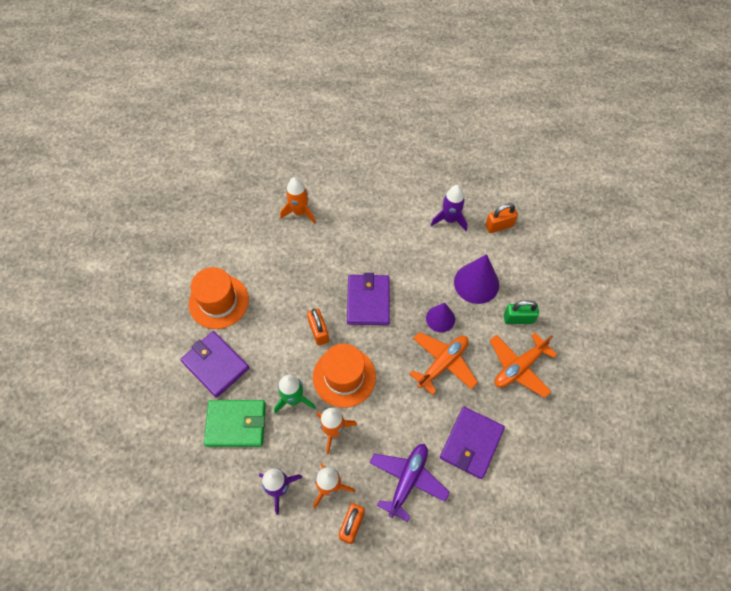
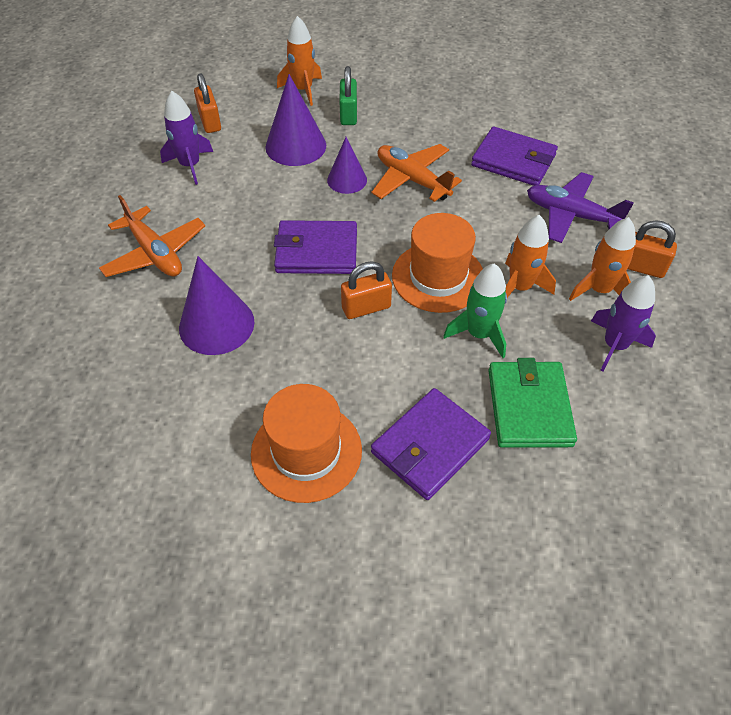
camera: 90 degrees left, 10 degrees down
orange rocket [280,177,316,224] -> orange rocket moved to [277,16,322,106]
orange plane [490,333,557,398] -> orange plane moved to [99,195,205,277]
none -> purple cone [179,256,254,355]

